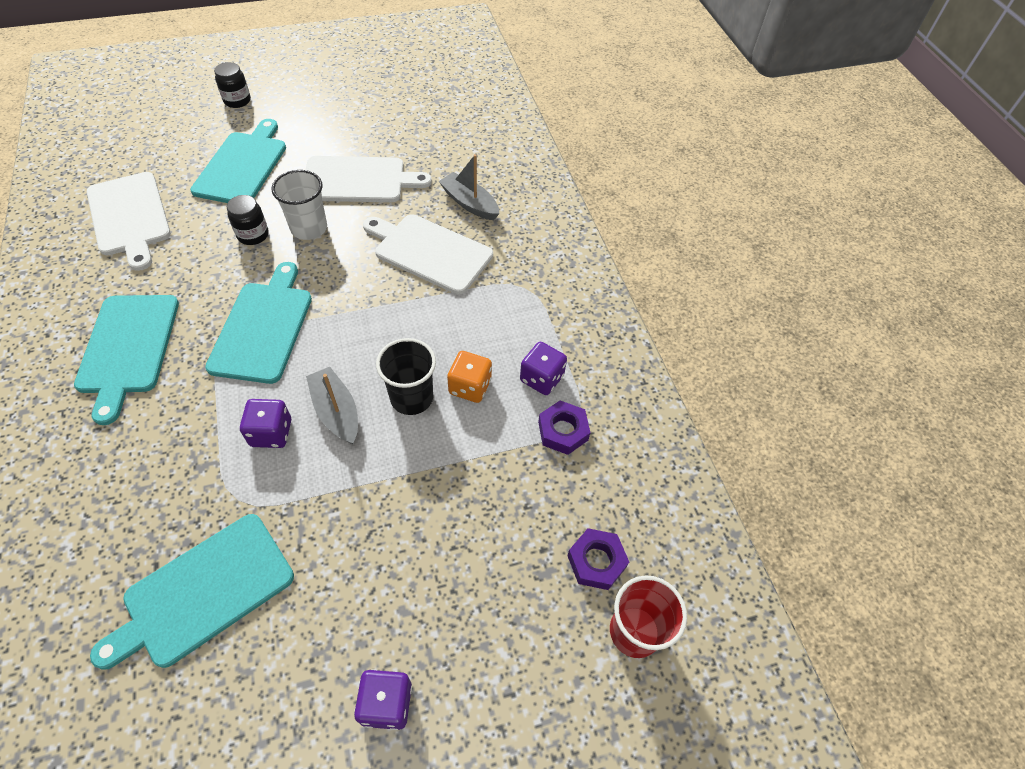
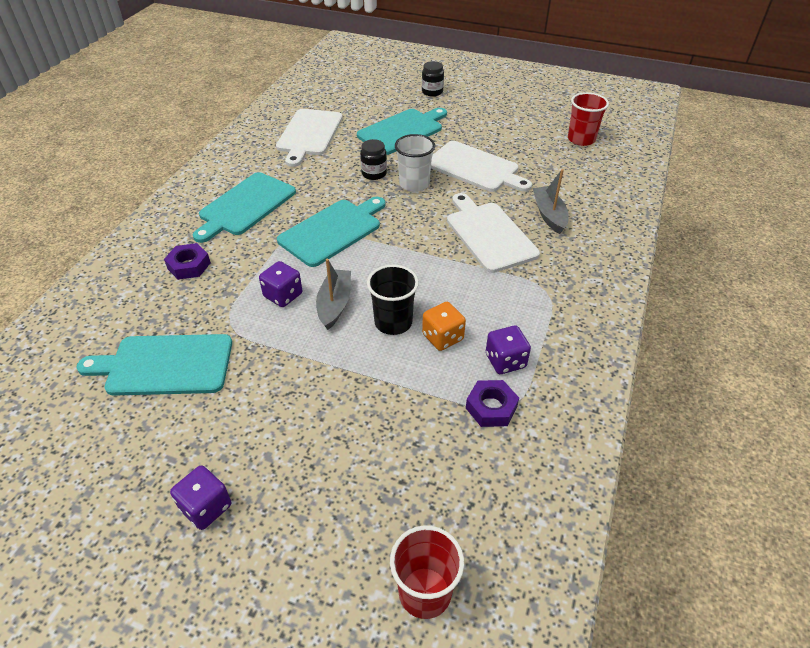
camera: 40 degrees right, 10 degrees down
purple nut [567,528,629,590] -> purple nut moved to [164,243,211,280]
none -> red cup [568,92,609,146]

